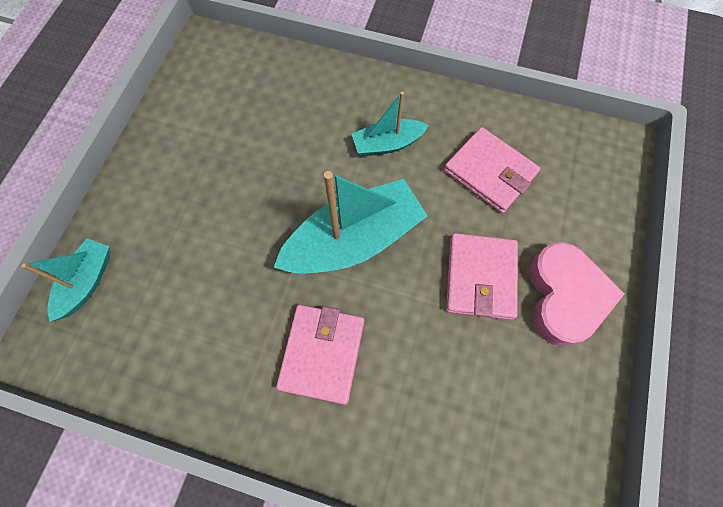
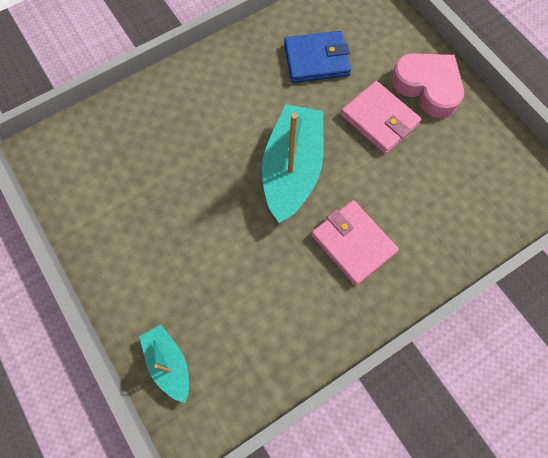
camera: 50 degrees left, 0 degrees up
turquoise boat [352,92,429,156] -> none
pink wallet [444,127,541,213] -> blue wallet [284,31,351,83]

